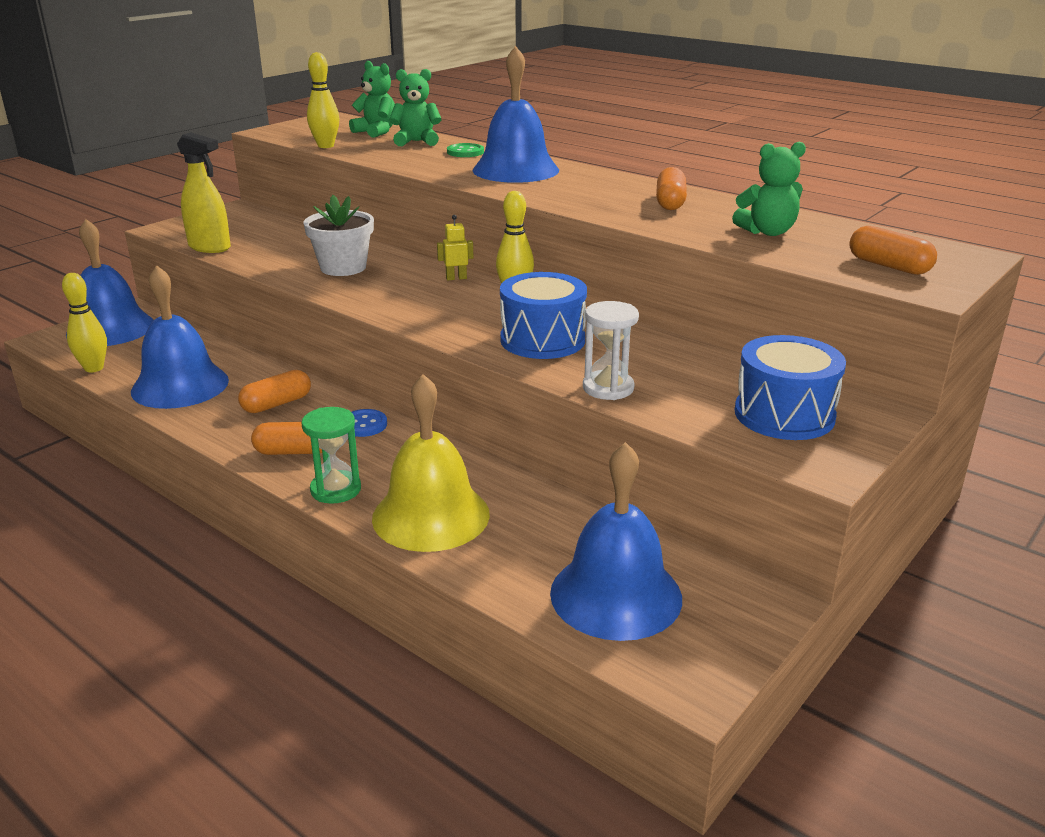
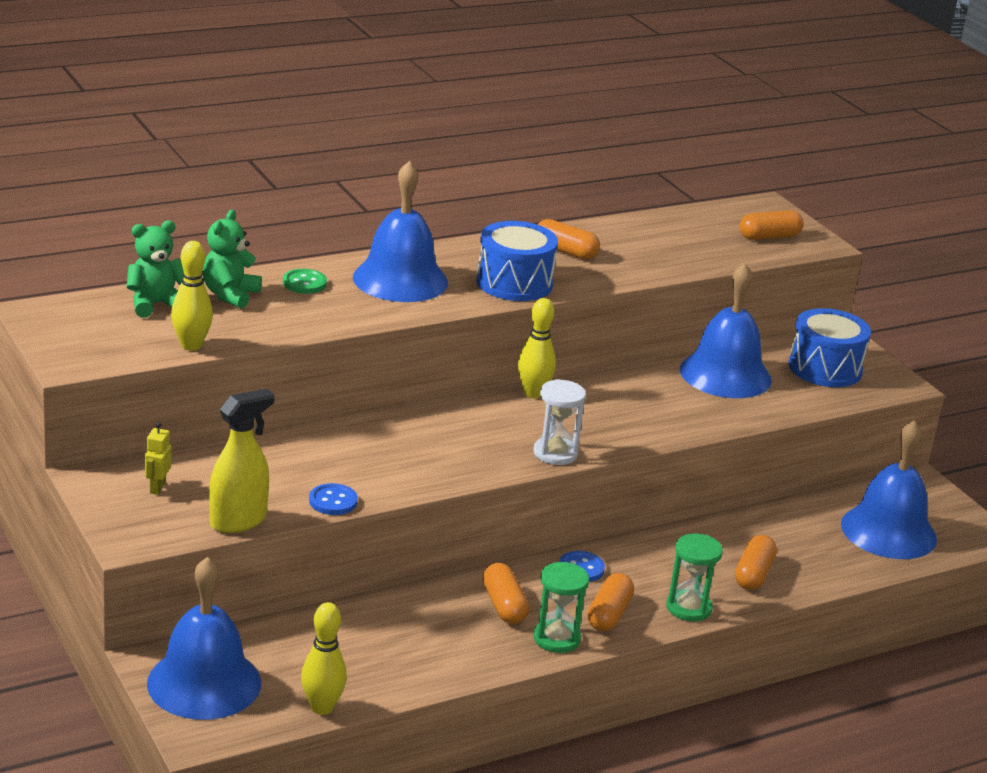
camera: 70 degrees left, 0 degrees up
blue bell [131,265,229,409] -> blue bell moved to [680,263,772,398]
white flower pot [304,195,374,276] -> none
yellow bell [372,374,490,552] -> orange capsule [735,535,777,590]
yellow robot [437,215,474,280] -> yellow robot moved to [145,422,171,495]
blue drum [500,272,587,359] -> blue drum moved to [476,221,558,301]
white hourglass [583,301,639,400] -> white hourglass moved to [533,379,586,465]
green teddy bear [732,142,806,236] -> none
none -> blue button [309,483,358,515]
none -> green hourglass [533,562,589,653]

